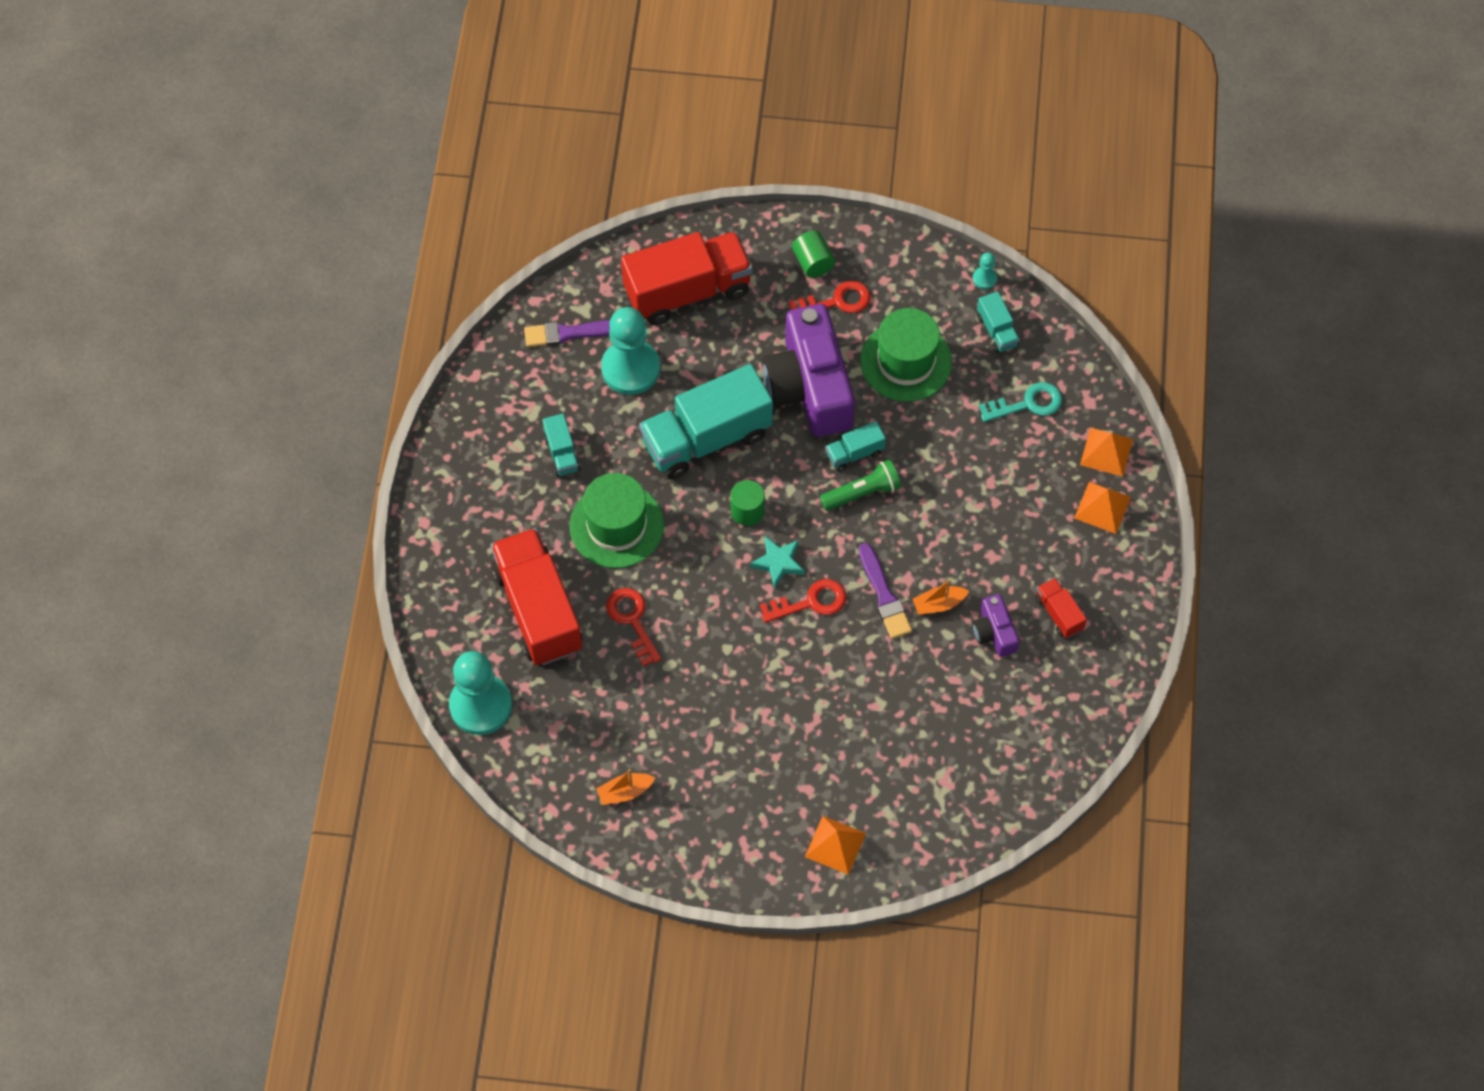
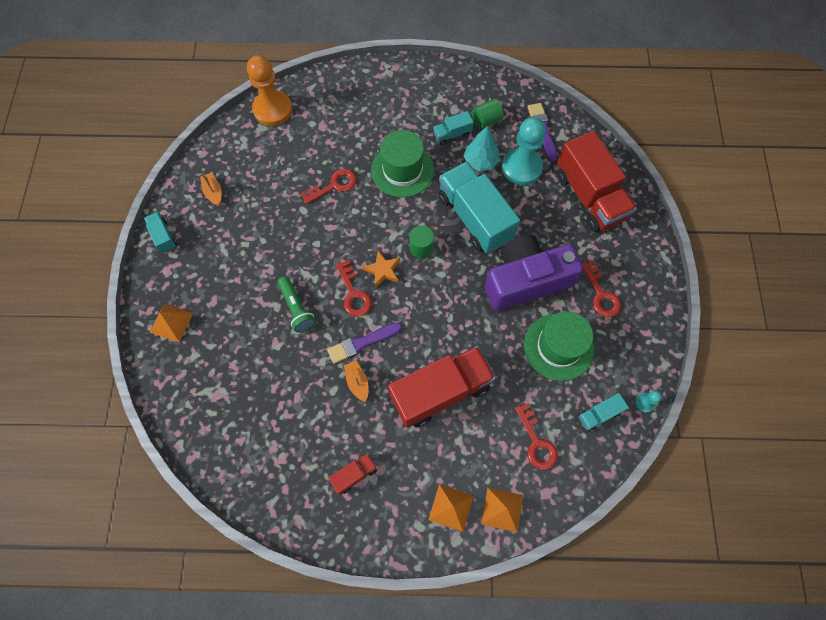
camera: 85 degrees right, 5 degrees up
turquoise pawn [449,651,512,735] -> orange pawn [247,55,292,126]
red truck [491,528,583,665] -> red truck moved to [388,346,496,428]
turquoise star [750,536,805,589] -> orange star [362,251,400,288]
green cylinder [792,231,835,278] -> green cylinder moved to [472,99,504,129]
green flashlight [820,459,901,511] -> green flashlight moved to [278,276,316,332]
turquoise truck [826,421,886,471] -> turquoise truck moved to [144,212,177,253]
purple camera [972,594,1019,657] -> none
turquoise key [979,382,1062,422] -> red key [515,403,558,470]
none -> turquoise tree [464,126,500,171]

